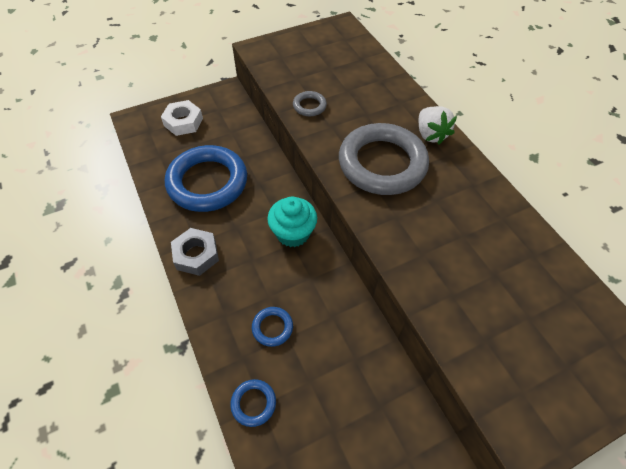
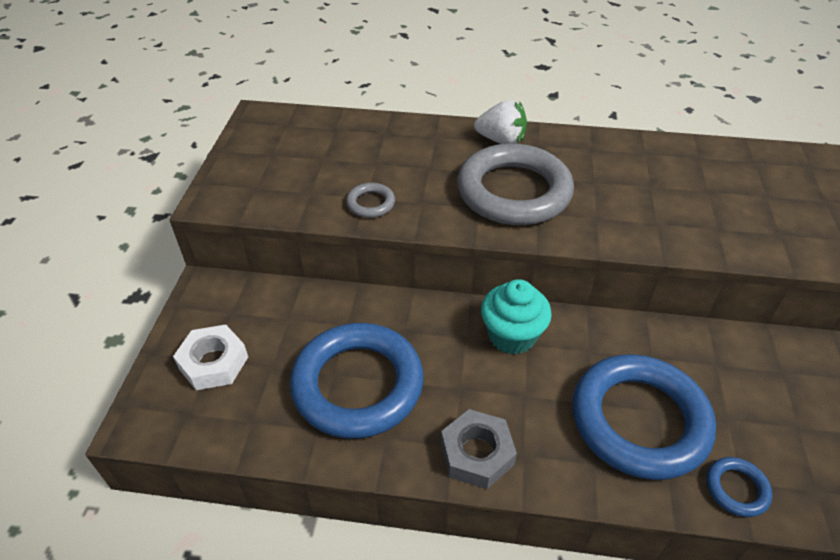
camera: 55 degrees left, 10 degrees down
blue ring [252,307,293,347] -> blue ring [573,354,716,480], size x2.39

